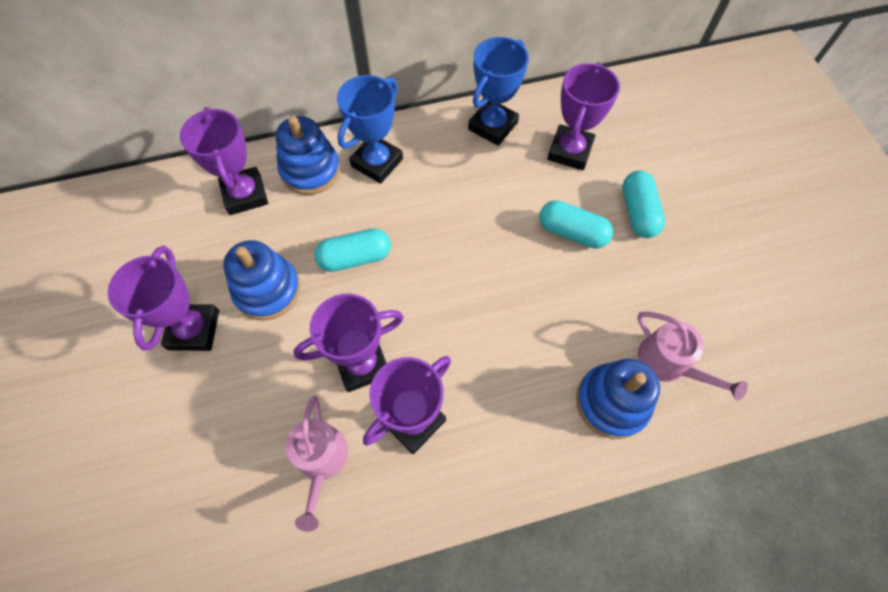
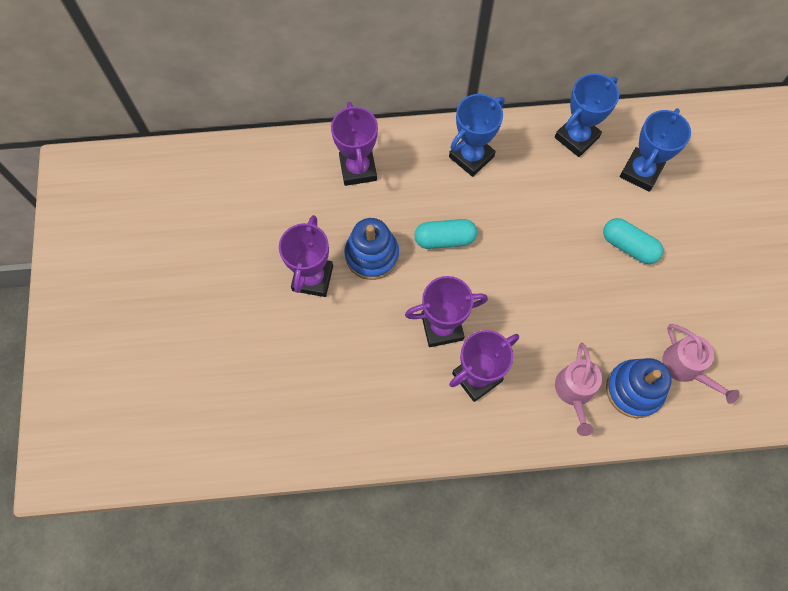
camera: 10 degrees right, 5 degrees up
blue stacking toy [276,116,340,195] -> none
pink watering can [286,395,348,532] -> pink watering can moved to [555,343,602,436]
purple trophy [547,62,620,170] -> blue trophy [620,108,691,192]
turquoise capsule [622,171,665,238] -> none

